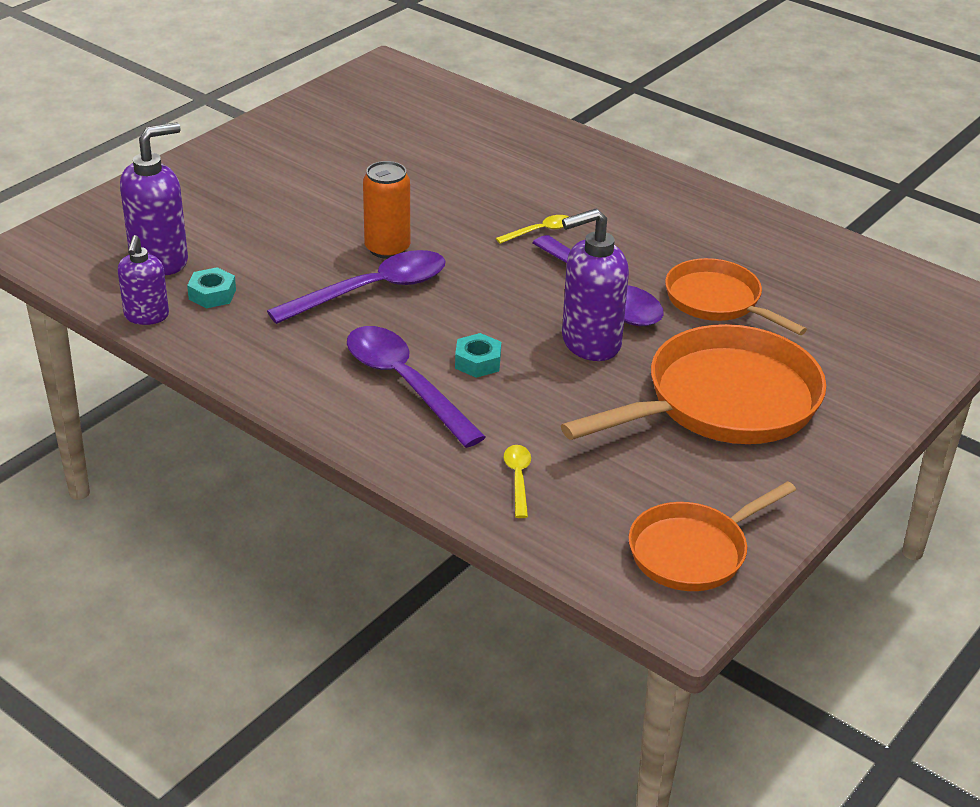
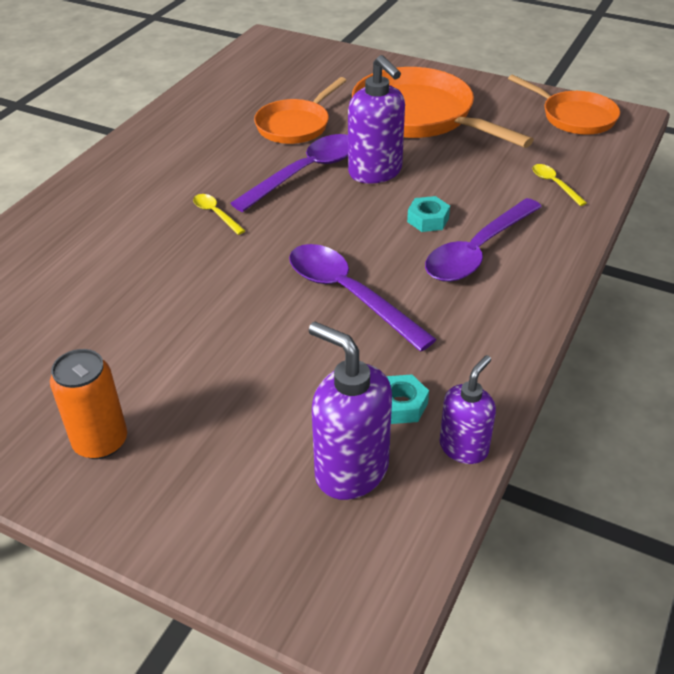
camera: 100 degrees left, 5 degrees up
purple soap dispenser [118,235,169,325] -> purple soap dispenser turned 45 degrees counterclockwise [439,355,496,464]
orange can [363,161,410,259] -> orange can moved to [50,349,127,459]
yellow spoon [504,445,531,518] -> yellow spoon turned 75 degrees clockwise [532,164,587,206]

